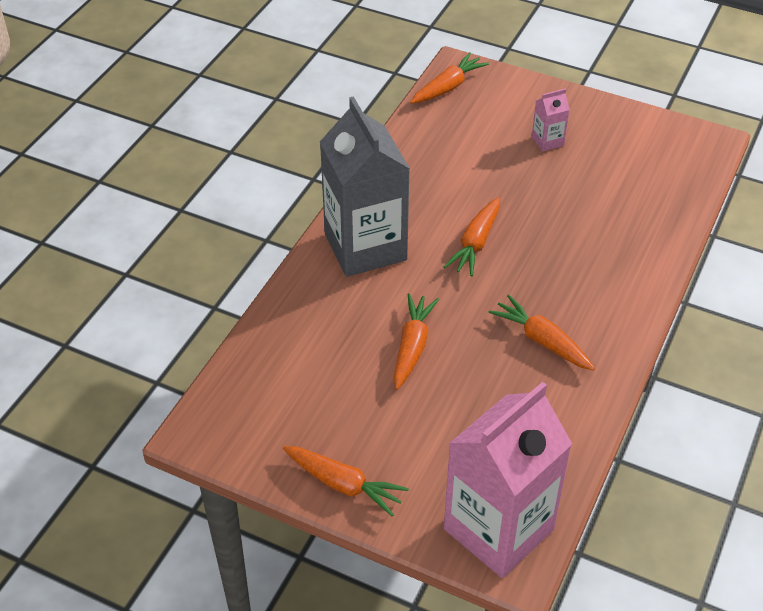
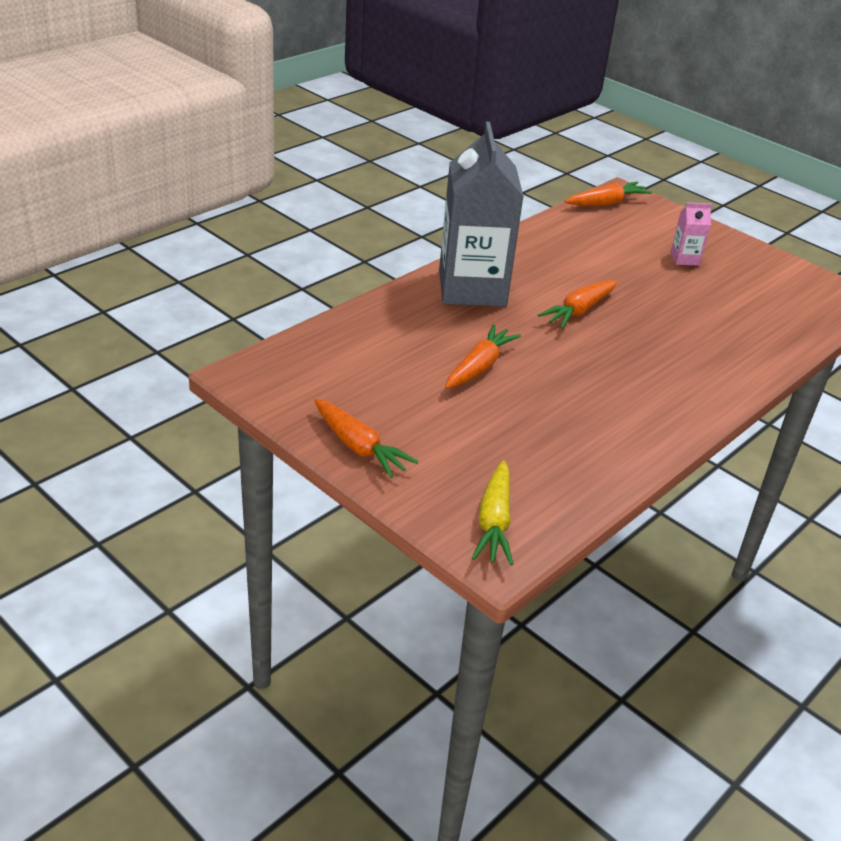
camera: 15 degrees right, 10 degrees down
pink carton [444,382,572,578] -> yellow carrot [472,461,513,565]
orange carrot [488,295,595,371] -> none

